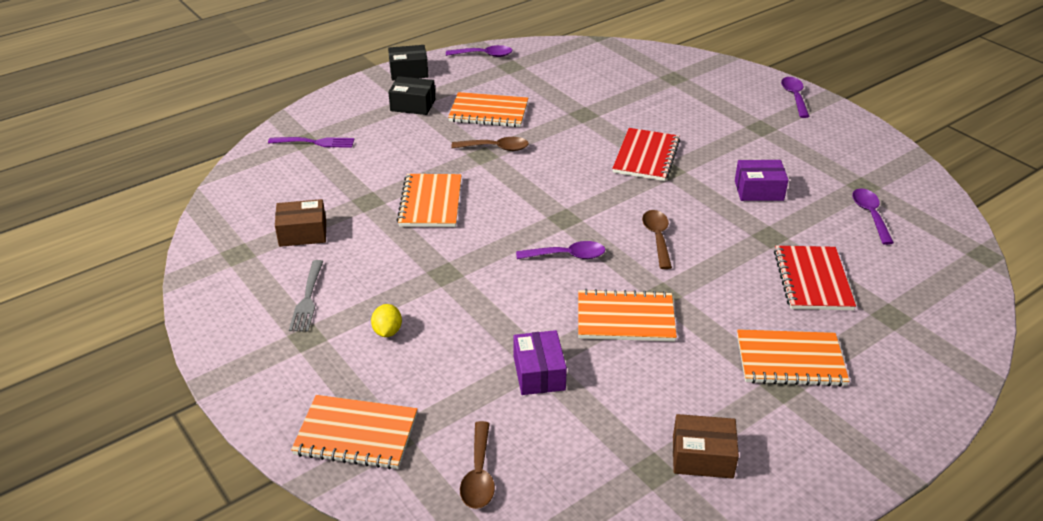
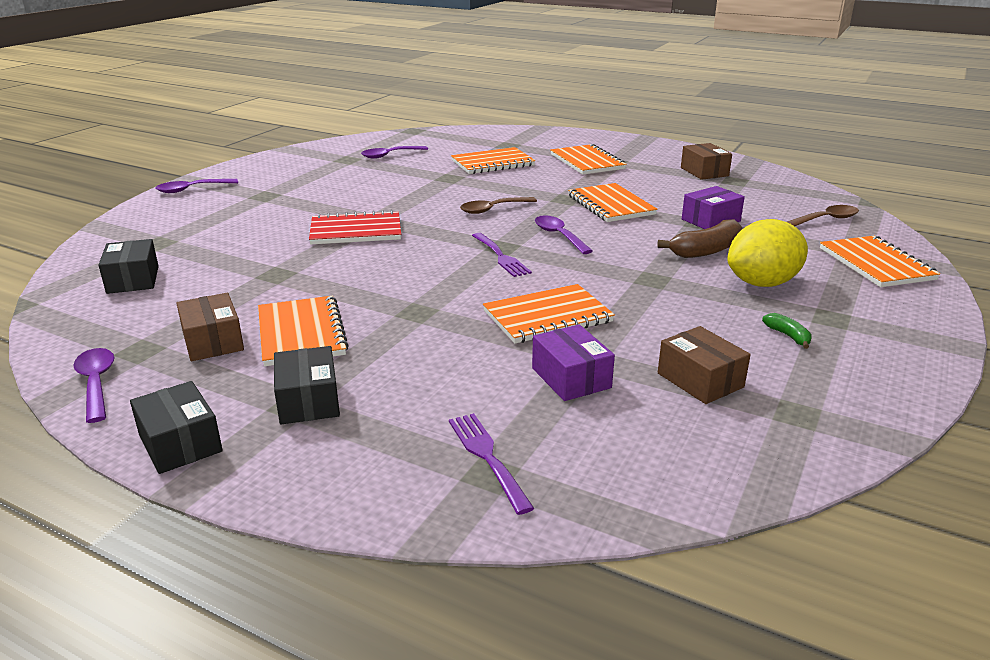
camera: 115 degrees left, 10 degrees down
grey fork [289,260,324,332] -> green banana [762,313,812,349]
yellow lemon [371,304,402,337] -> yellow lemon [727,219,808,287], size x2.09
brown spoon [452,137,529,151] -> none
purple box [735,160,788,201] -> purple box moved to [532,325,615,401]
red notebook [774,246,856,310] -> orange notebook [451,147,536,174]
none -> black box [98,239,159,294]
none -> brown box [176,293,244,361]
none -> purple fork [472,233,532,277]
none -> brown banana [657,219,742,258]

